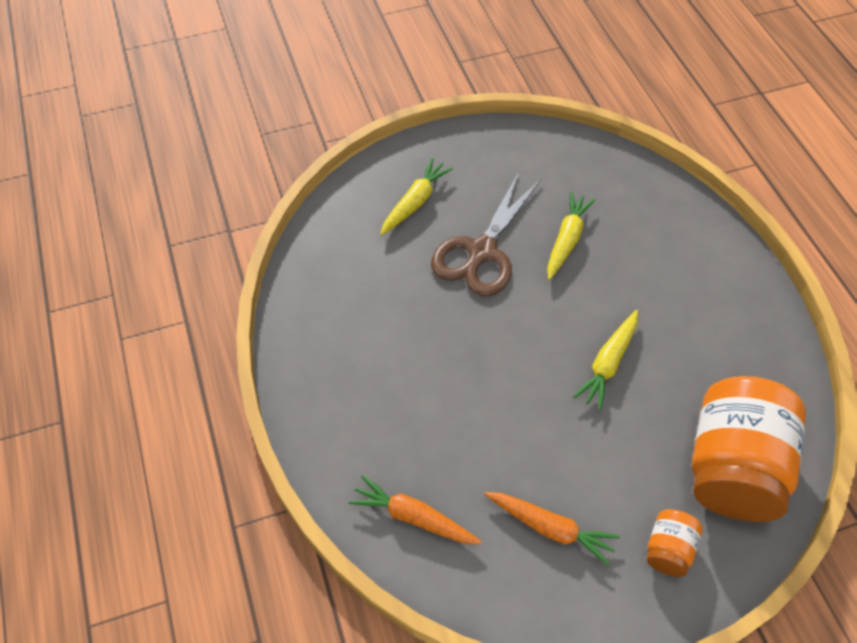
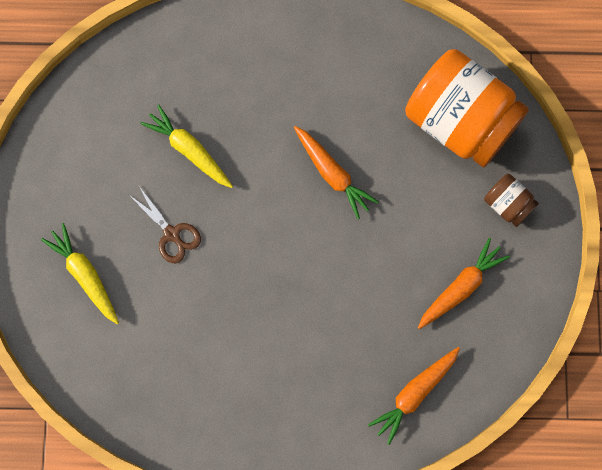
camera: 70 degrees left, 20 degrees up
brown scissors [431,172,541,297] -> brown scissors [128,188,201,263], size x0.54
yellow carrot [573,310,638,410] -> orange carrot [294,126,378,219]
orange jar [647,509,703,577] -> brown jar [484,174,539,227]

